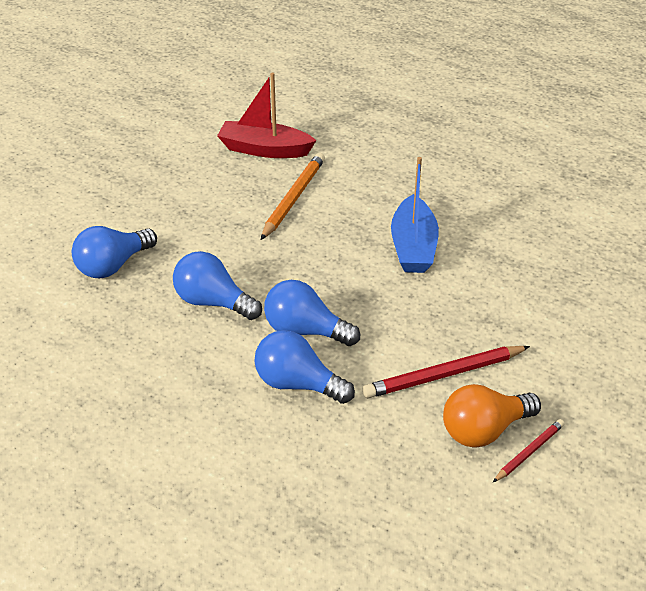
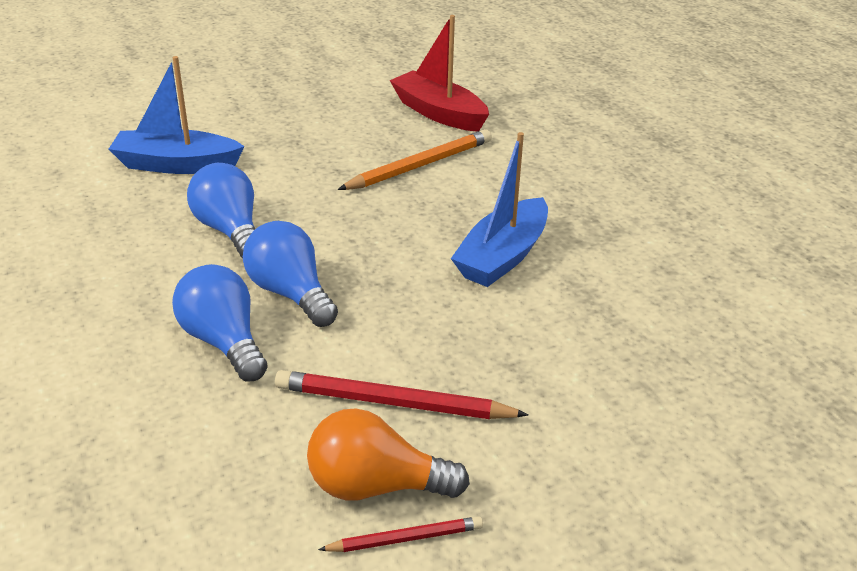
camera: 30 degrees right, 5 degrees down
blue light bulb [72,226,157,278] -> blue boat [109,56,245,174]

